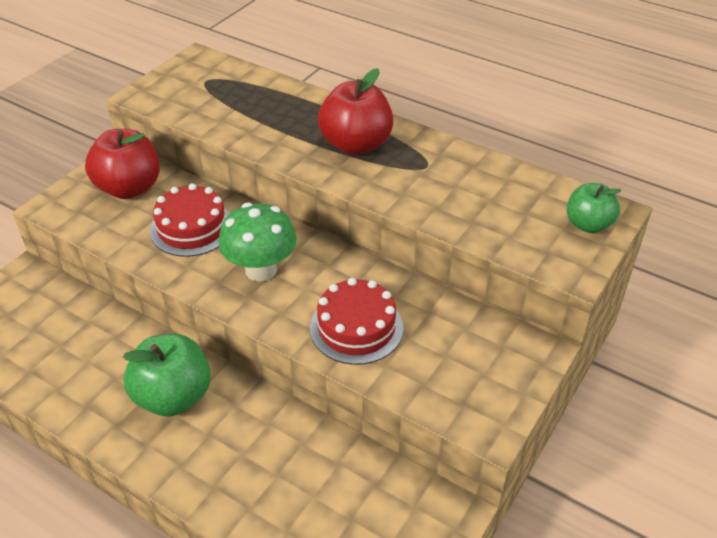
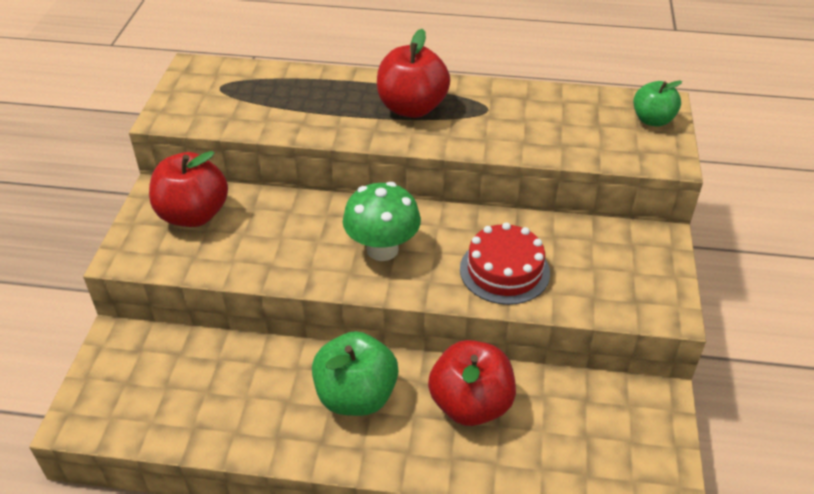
camera: 25 degrees left, 0 degrees up
red cake [150,183,230,257] -> none
none -> red apple [428,340,516,426]

